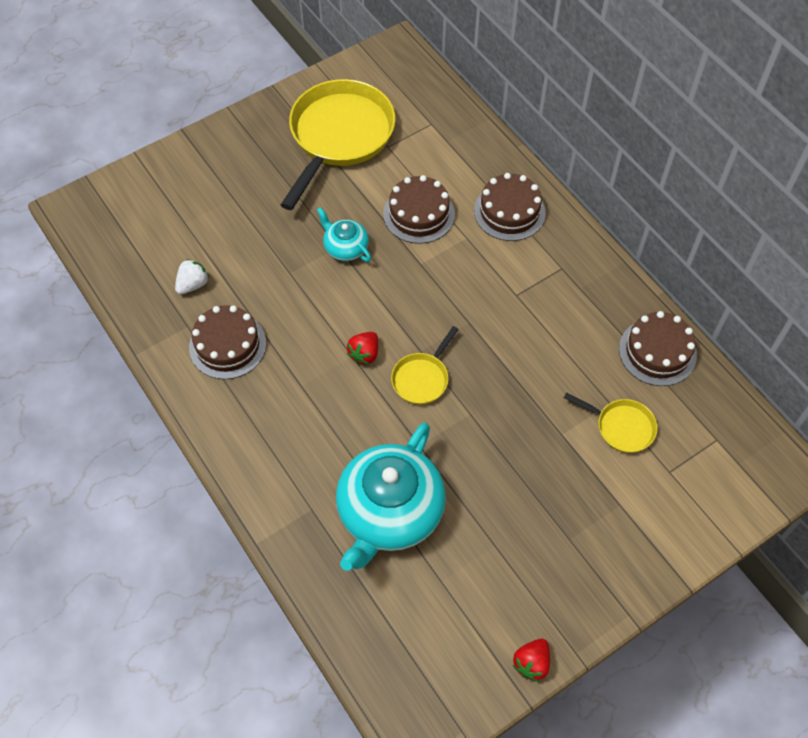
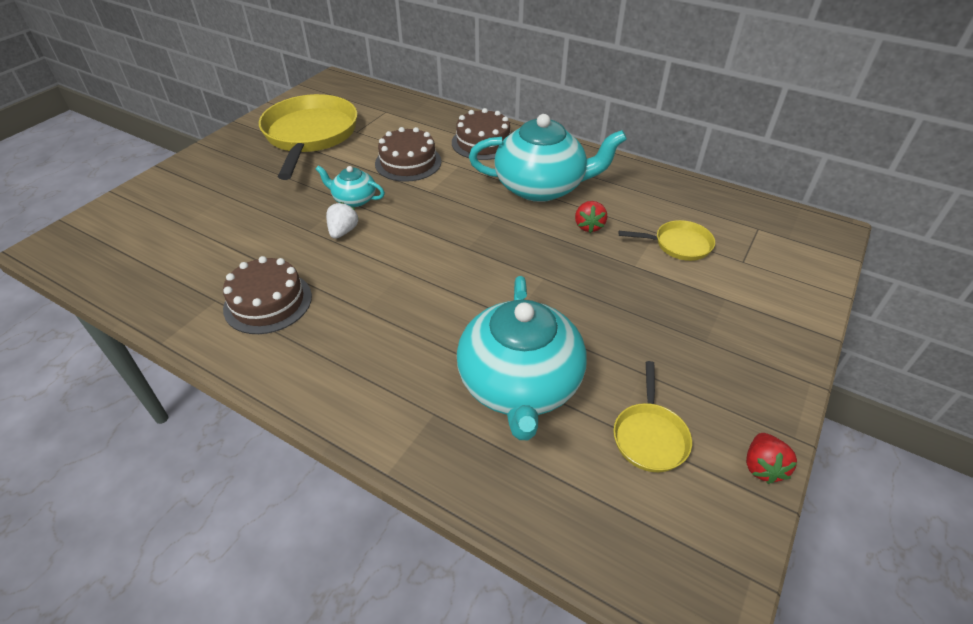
camera: 25 degrees left, 15 degrees down
white strawberry [175,259,209,294] -> white strawberry moved to [326,202,358,239]
red strawberry [347,332,378,365] -> red strawberry moved to [575,201,607,233]
yellow pan [391,326,459,405] -> yellow pan moved to [613,361,692,472]
brown cake [619,311,697,386] -> none
none -> turquoise teapot [469,114,627,202]

